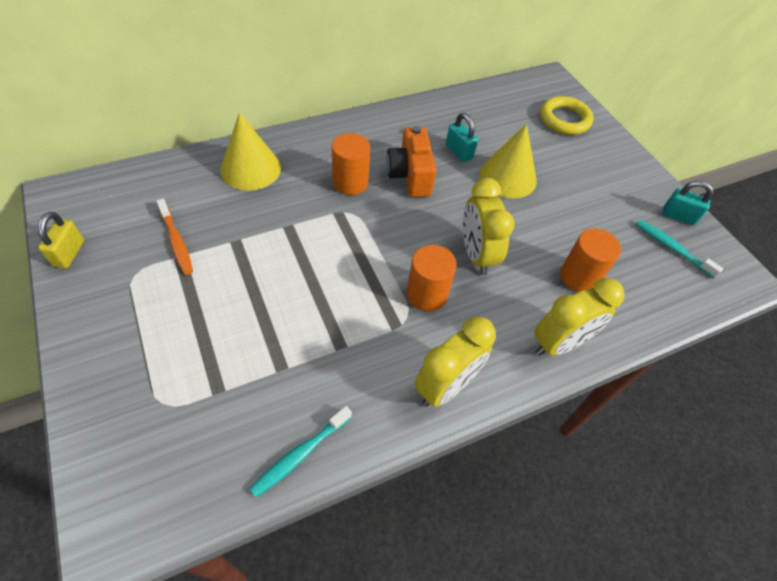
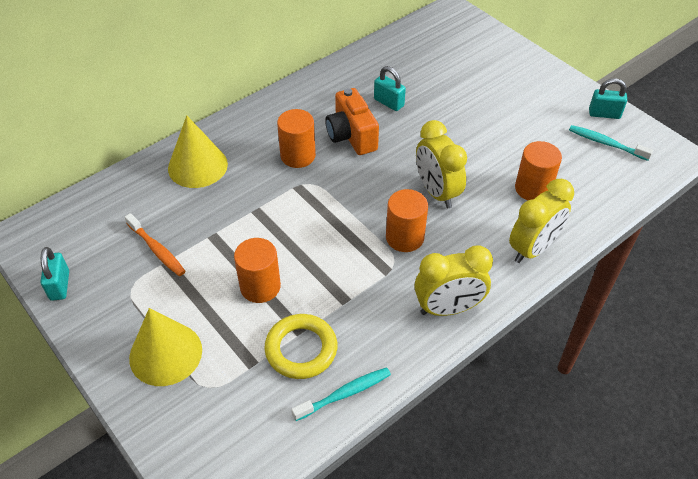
camera: 10 degrees left, 5 degrees down
yellow padlock [38,212,84,268] -> turquoise padlock [41,247,69,301]
turquoise toothbrush [249,406,352,497] -> turquoise toothbrush turned 150 degrees counterclockwise [291,367,391,421]
yellow clock [414,316,496,407] -> yellow clock turned 45 degrees clockwise [414,245,493,316]
yellow cone [479,124,537,199] -> yellow cone moved to [129,308,202,386]
yellow ring [540,96,593,135] -> yellow ring moved to [264,314,337,379]
none -> orange cylinder [234,238,281,303]

